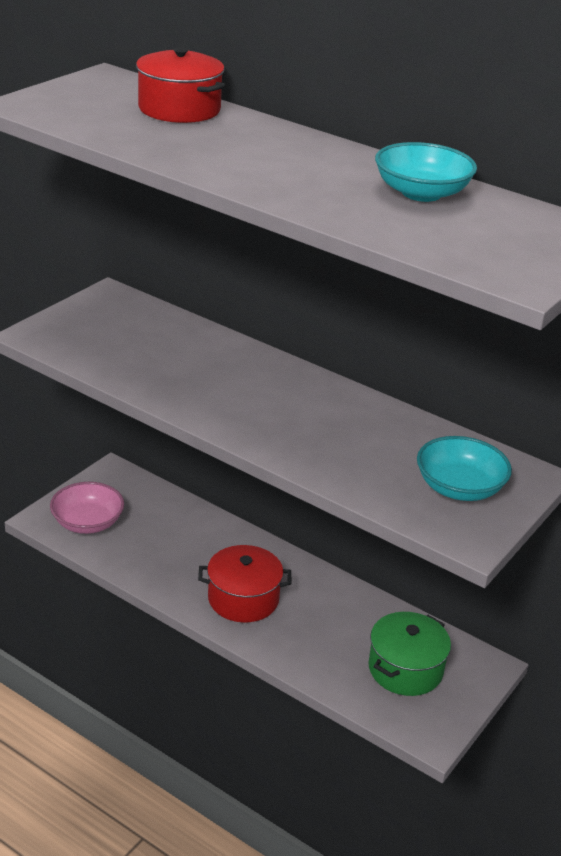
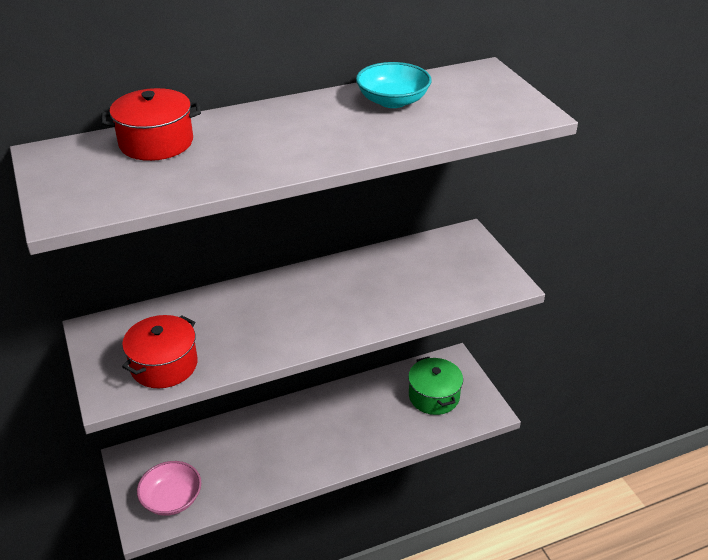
camera: 55 degrees left, 5 degrees up
red pot [198,545,292,623] -> red pot moved to [122,315,198,388]
turquoise bowl [417,436,512,501] -> none

